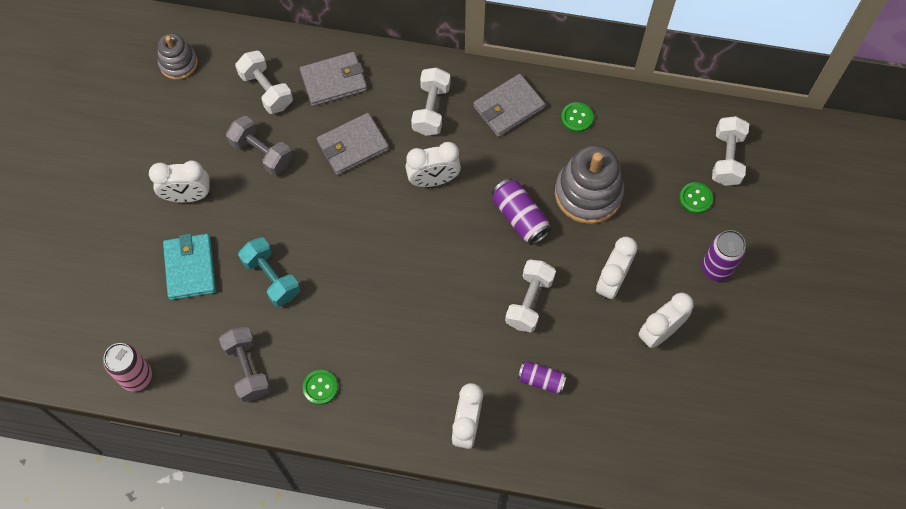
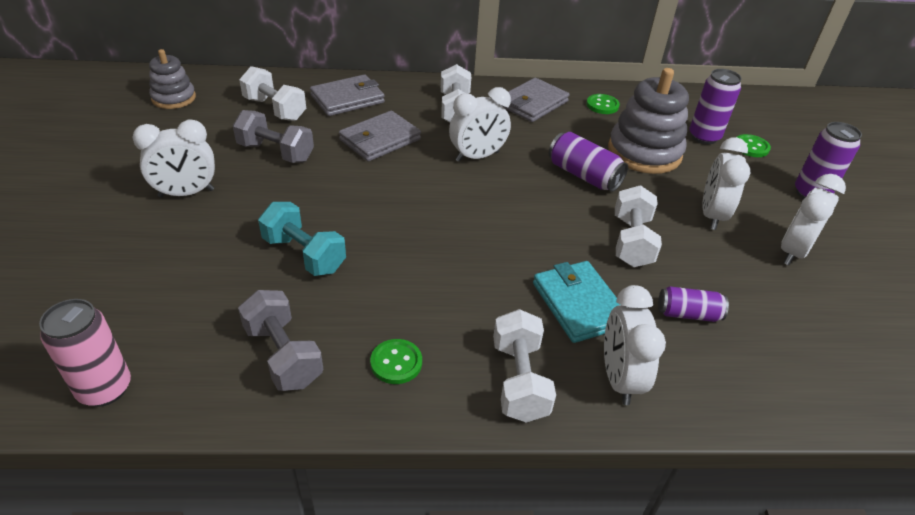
camera: 15 degrees left, 25 degrees down
turquoise wallet [163,234,216,300] -> turquoise wallet moved to [533,261,620,343]
white dumbbell [712,116,749,186] -> white dumbbell moved to [493,309,556,423]
none -> purple can [689,69,742,144]

